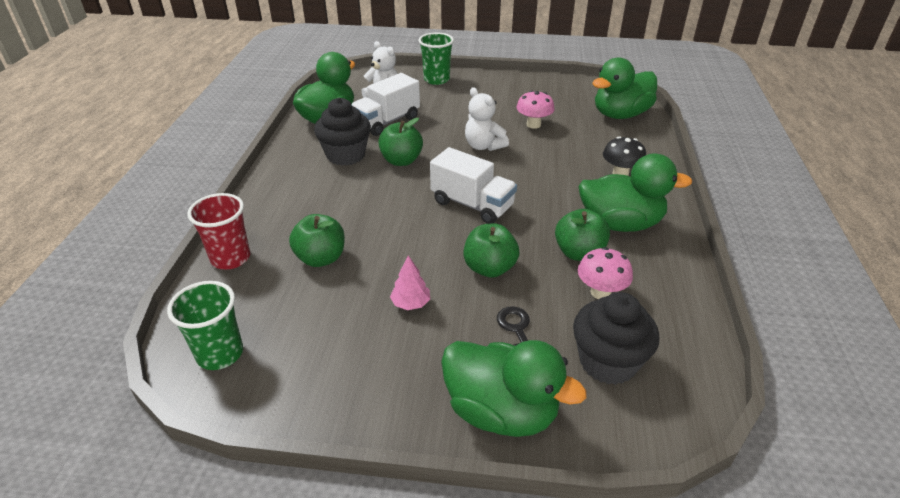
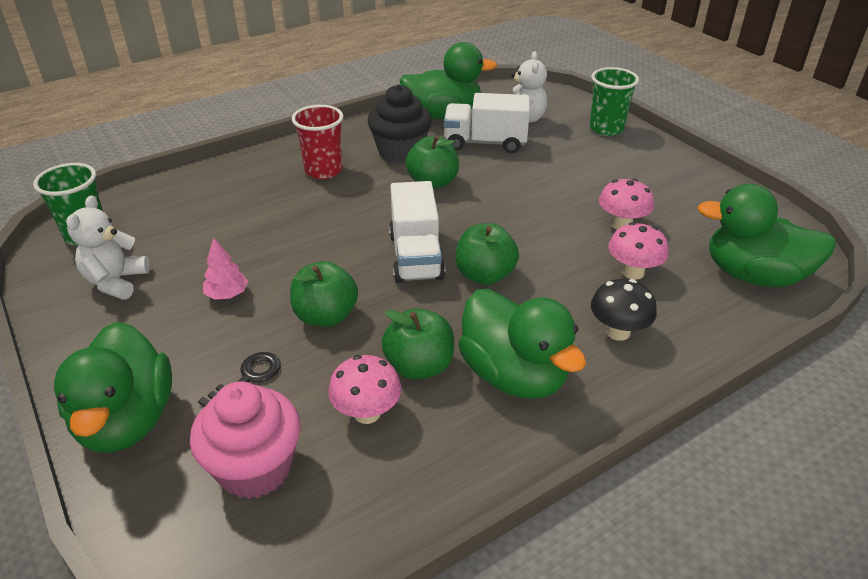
camera: 50 degrees right, 0 degrees up
red cup [187,193,250,270] -> red cup moved to [292,105,343,179]
green apple [289,214,345,267] -> green apple moved to [455,223,519,285]
white teddy bear [465,87,509,151] -> white teddy bear moved to [66,195,150,300]
black cupcake [573,292,659,385] -> pink cupcake [190,381,301,499]
none -> pink mushroom [608,222,669,280]

